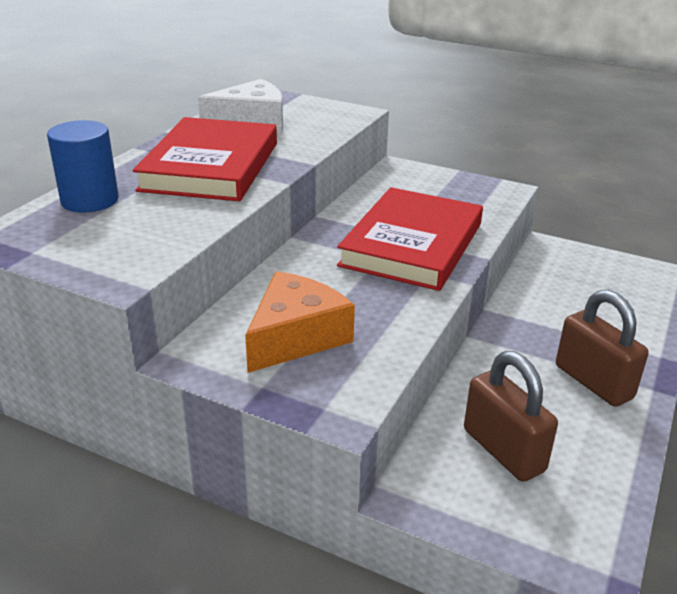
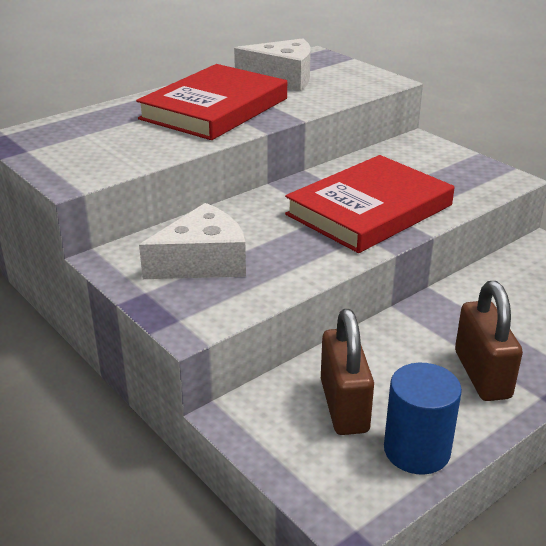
camera: 25 degrees right, 0 degrees up
blue cylinder [47,120,119,213] -> blue cylinder moved to [384,363,462,475]
orange cheese [245,271,355,373] -> white cheese [139,203,246,279]

